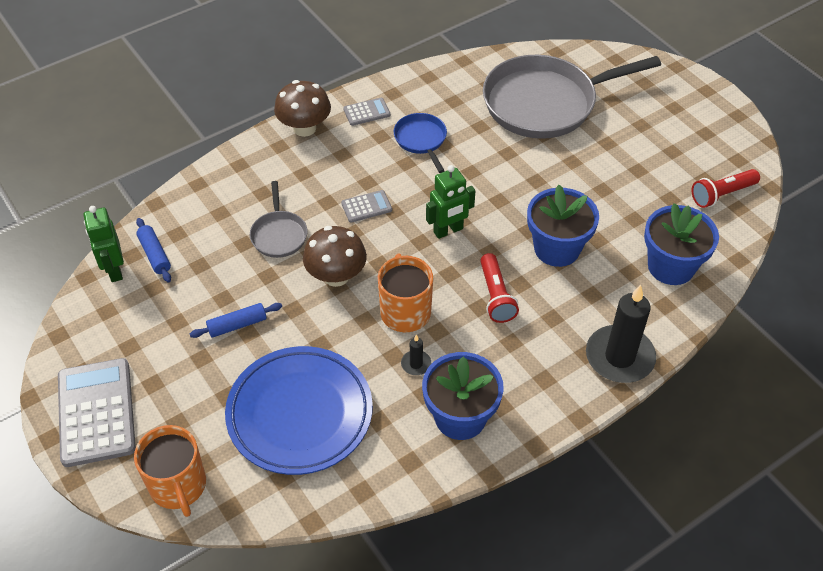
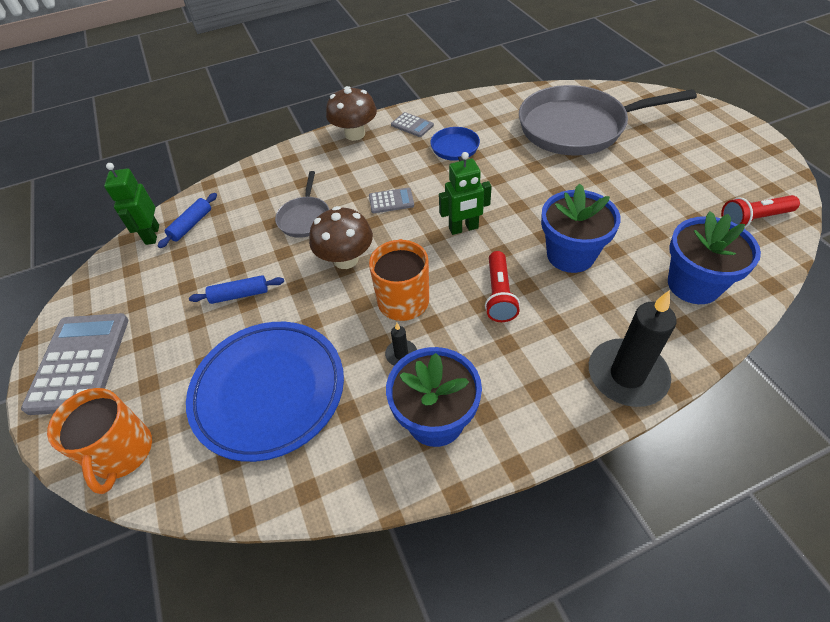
camera: 15 degrees right, 0 degrees up
blue rolling pin [136,218,171,282] -> blue rolling pin turned 45 degrees clockwise [158,193,217,248]
grey calculator [343,98,390,126] -> grey calculator turned 45 degrees clockwise [391,112,434,137]

